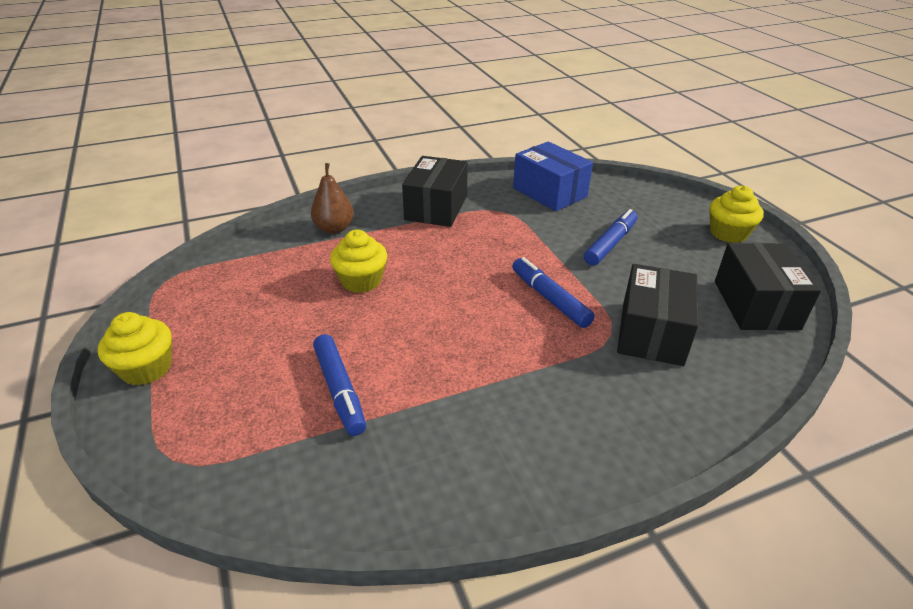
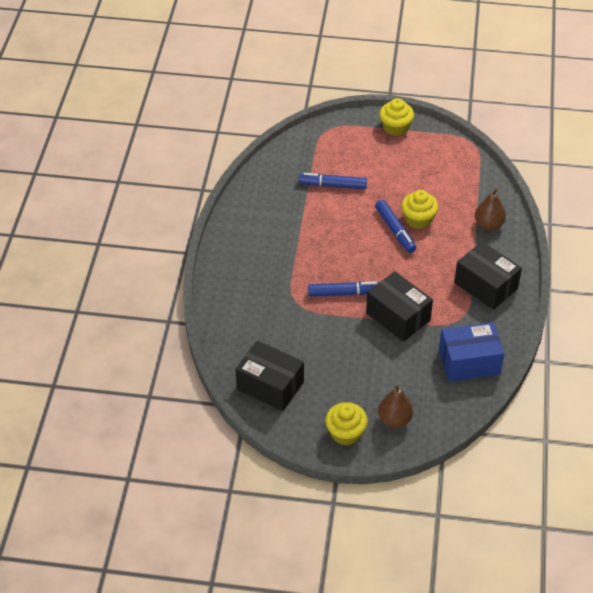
camera: 120 degrees right, 10 degrees up
blue marker [584,209,637,266] -> blue marker moved to [375,200,416,253]
black box [617,264,698,366] -> black box moved to [366,271,433,342]
none -> brown pear [378,385,413,428]

